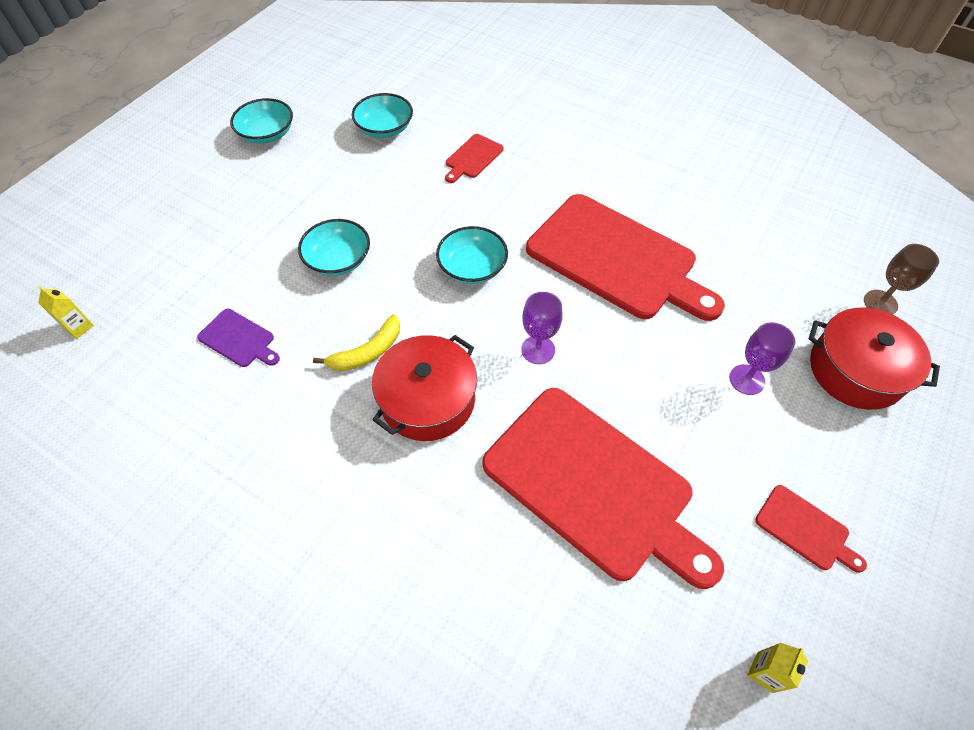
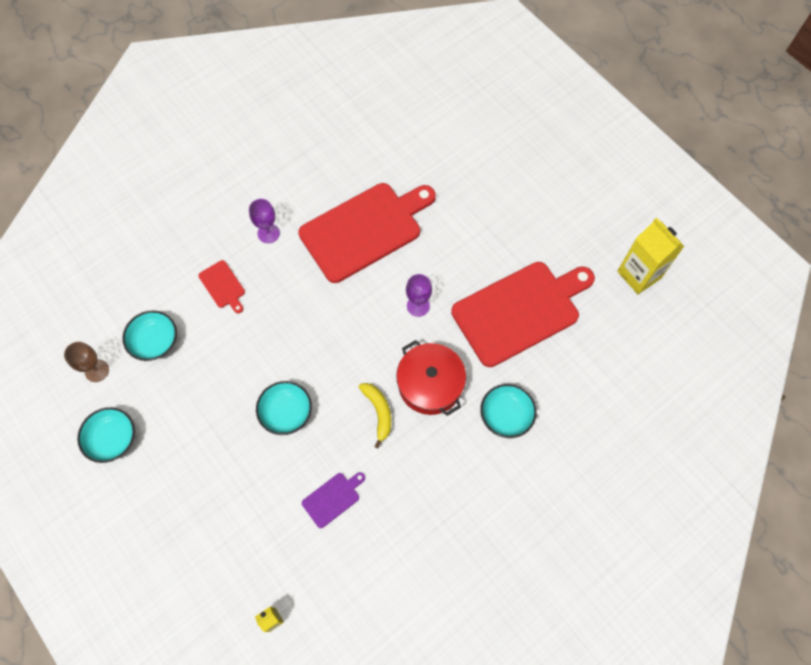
camera: 70 degrees left, 10 degrees up
turquoise bowl [436,226,508,284] -> turquoise bowl moved to [480,384,537,438]
purple goblet [729,322,795,395] -> purple goblet moved to [249,199,280,243]
yellow carton [747,643,808,693] -> yellow carton [617,217,685,294], size x2.26
red cutting board [755,485,867,573] -> none
red pot [809,308,940,410] -> none
brown goblet [864,244,939,315] -> brown goblet moved to [64,342,109,382]

